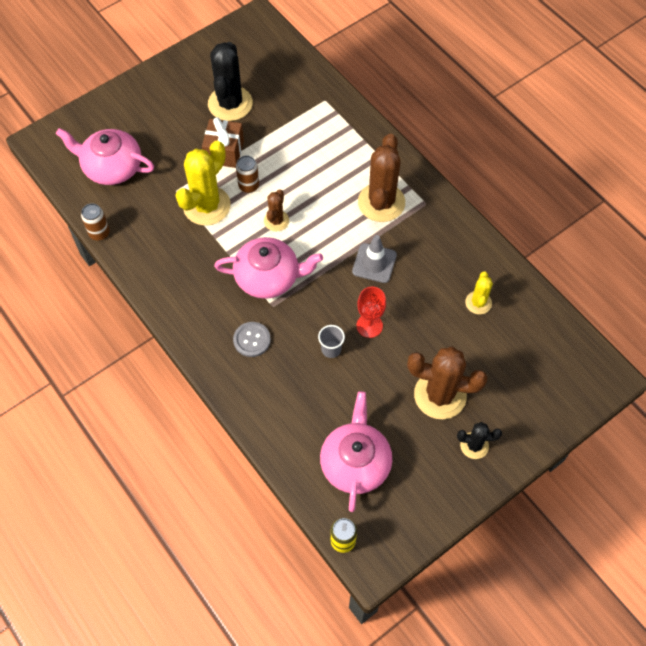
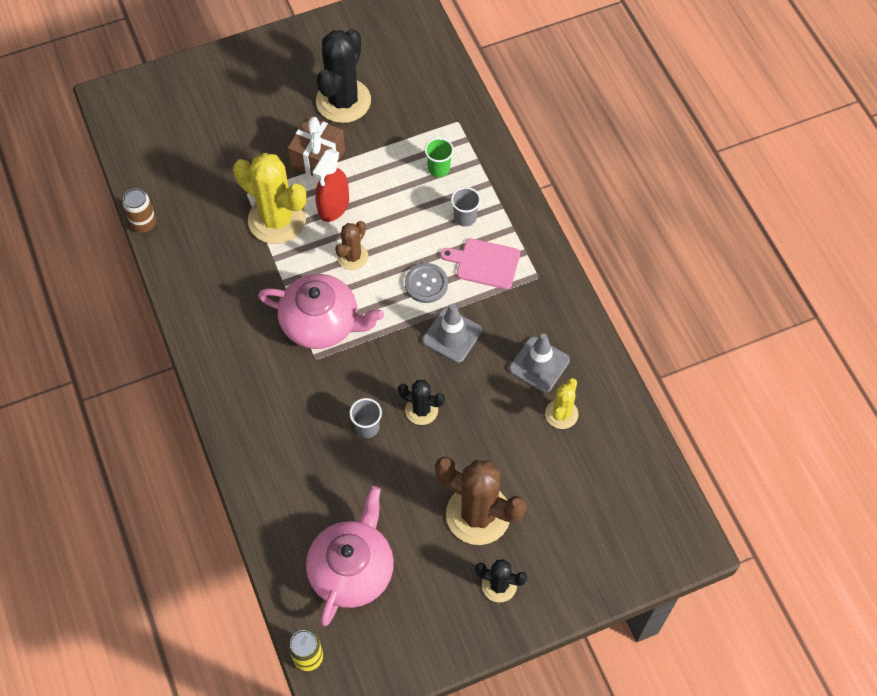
camera: 15 degrees right, 0 degrees up
pink teapot [56,128,154,185] -> none
yellow cactus [175,141,231,226] -> yellow cactus turned 75 degrees clockwise [233,153,306,244]
grey button [233,322,271,357] -> grey button moved to [405,263,448,303]
brown can [236,155,259,193] -> red spray bottle [312,149,349,222]
red goblet [356,287,386,338] -> black cactus [398,380,445,425]
brown cactus [358,134,405,222] -> pink cutting board [440,238,520,289]
none -> green cup [424,138,454,177]
none -> grey cup [451,187,481,227]
none -> grey traffic cone [509,333,570,393]

